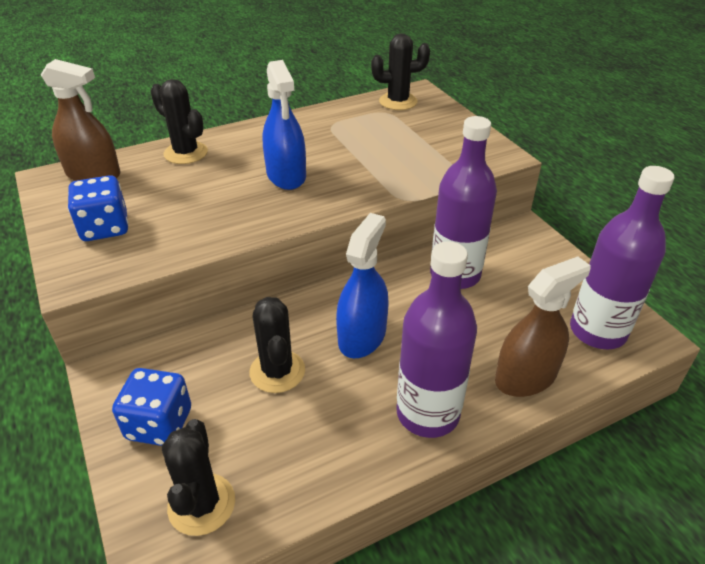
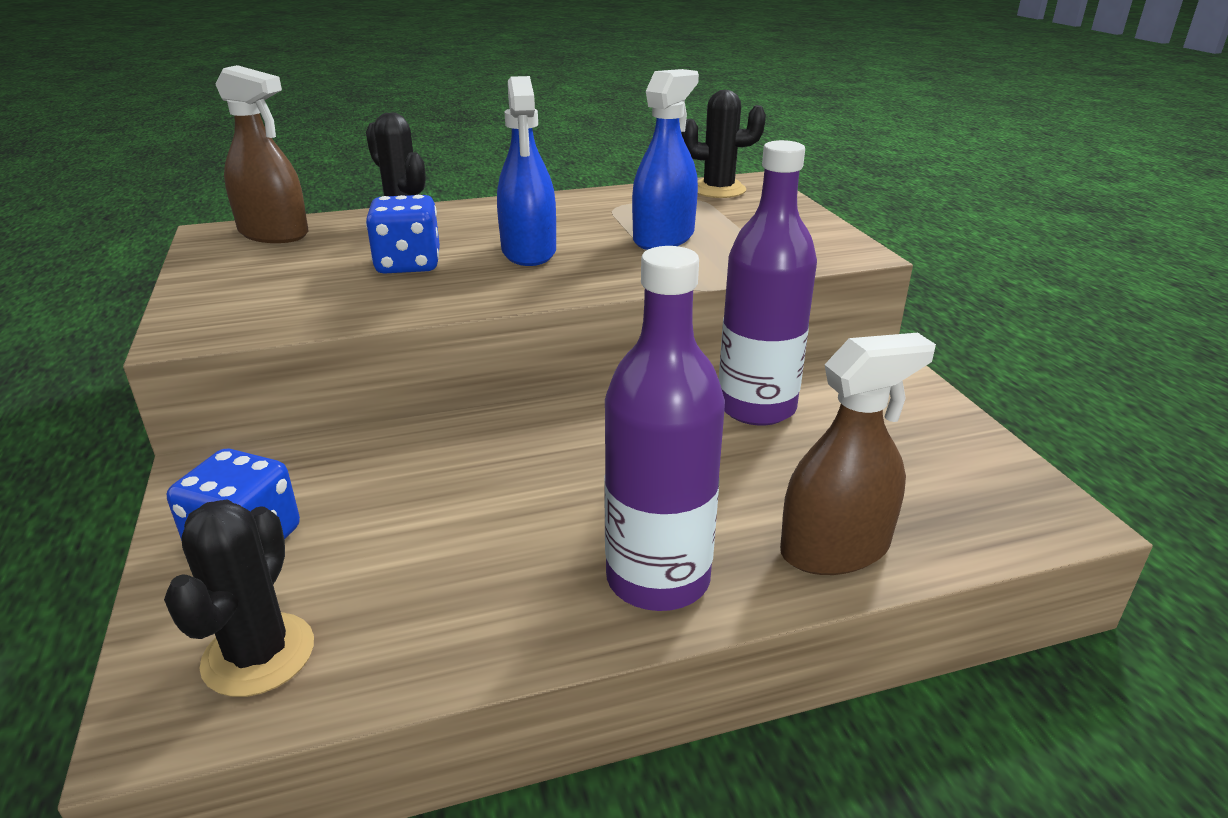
camera: 10 degrees right, 10 degrees down
blue dice [68,175,128,241] -> blue dice moved to [366,195,440,274]
black cactus [249,297,305,393] -> none
blue spray bottle [336,213,389,358] -> blue spray bottle moved to [632,69,699,250]
purple bottle [570,166,675,349] -> none

